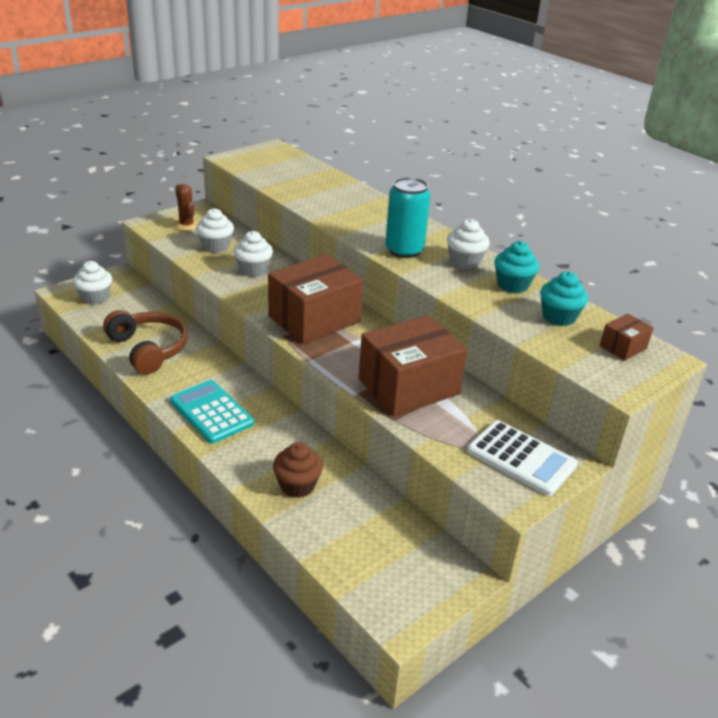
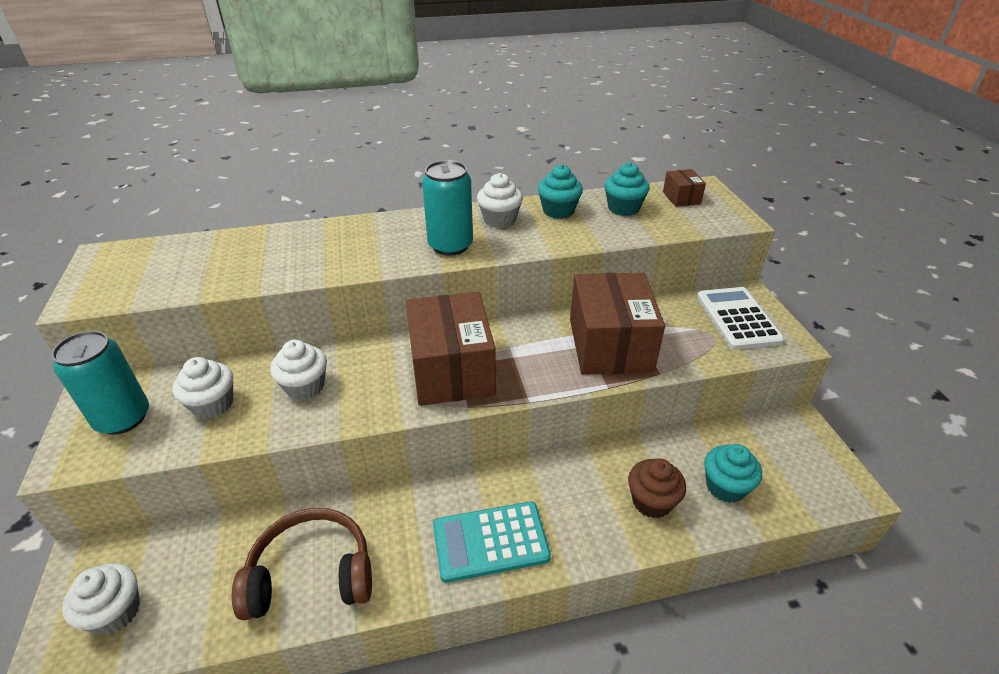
camera: 60 degrees left, 5 degrees up
brown cactus [174,184,198,231] -> turquoise can [52,331,149,435]
white calculator [467,420,578,496] -> white calculator turned 75 degrees counterclockwise [697,287,784,350]
none -> turquoise cupcake [704,444,762,503]

